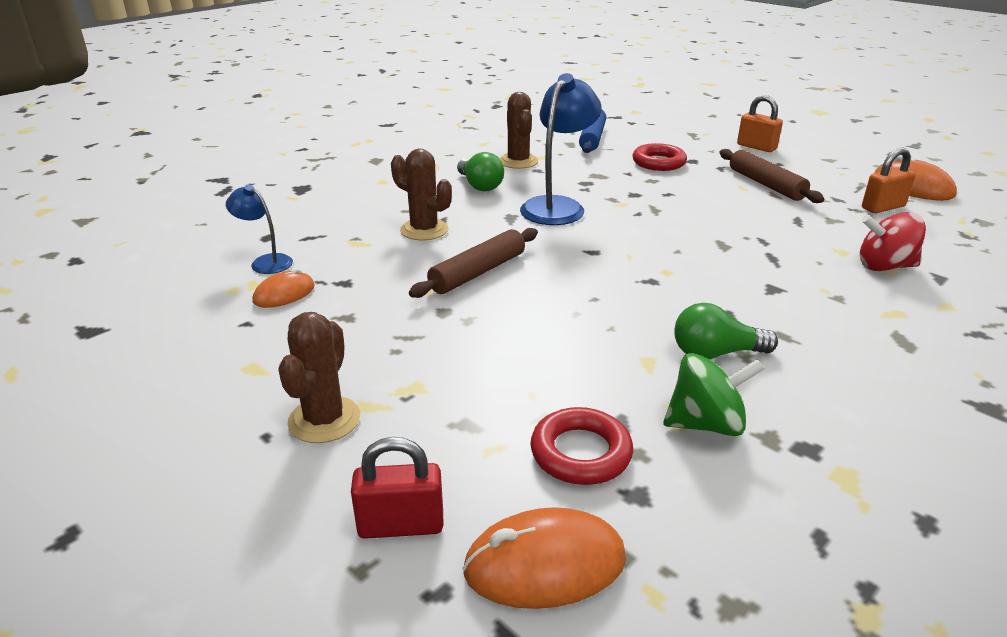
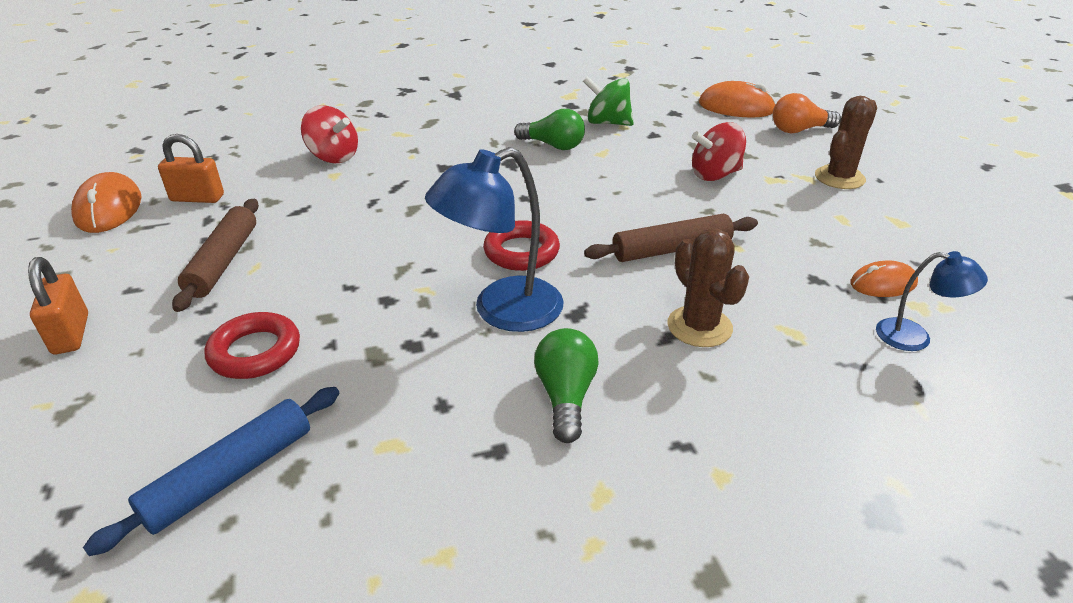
camera: 150 degrees left, 5 degrees up
blue lamp [226,185,293,274] -> blue lamp turned 45 degrees counterclockwise [876,251,988,351]
red padlock [351,437,443,539] -> orange light bulb [773,93,841,134]
brown cactus [499,92,539,169] -> none
red ring [531,407,633,485] -> red ring moved to [483,220,560,271]
none -> red spinning top [692,122,746,181]

